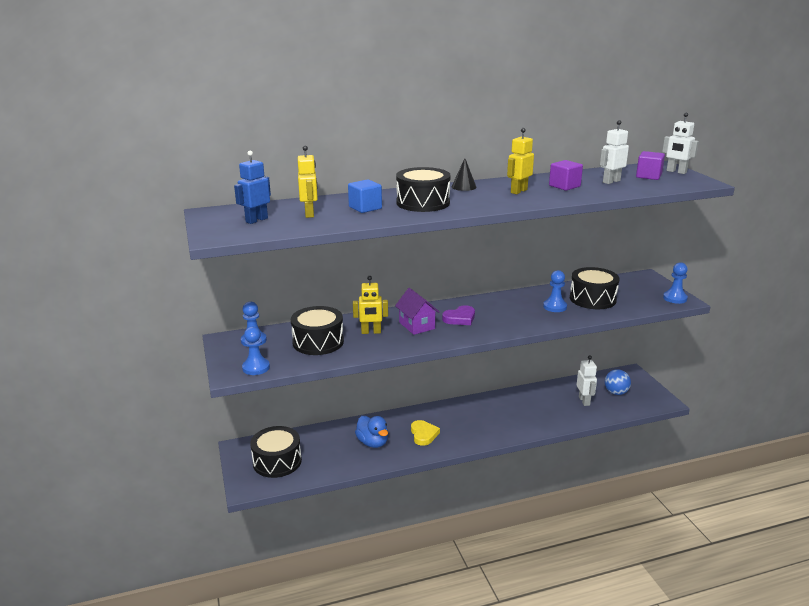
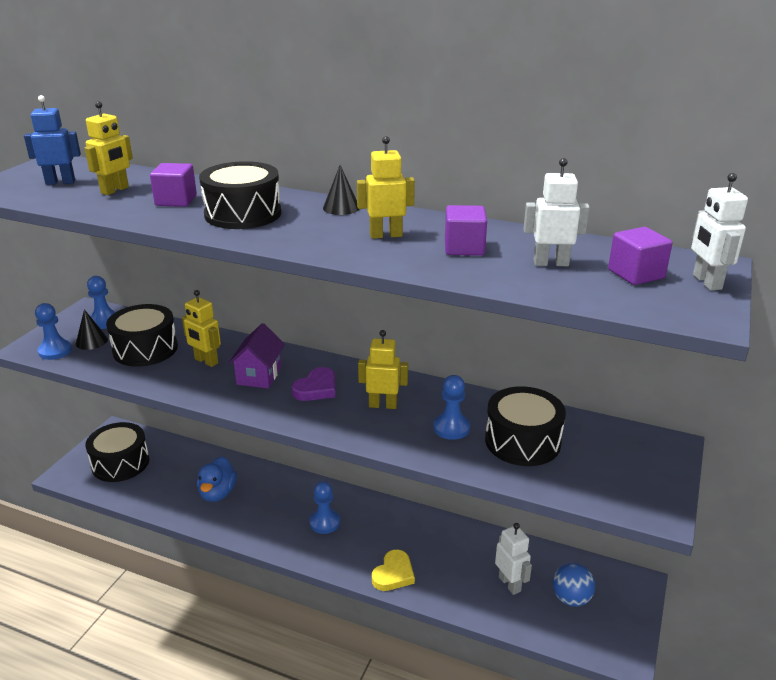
camera: 40 degrees right, 5 degrees up
blue cube [348,179,382,213] -> purple cube [150,163,197,207]
yellow heart [411,420,440,446] -> yellow heart moved to [372,550,415,591]
purple heart [442,305,475,325] -> purple heart turned 60 degrees counterclockwise [292,367,335,401]
white robot [577,355,597,406] -> white robot turned 60 degrees counterclockwise [495,523,532,595]
blue pawn [663,262,688,304] -> blue pawn moved to [310,481,340,534]
none -> black cone [76,309,108,350]
none -> yellow robot [358,330,408,409]

